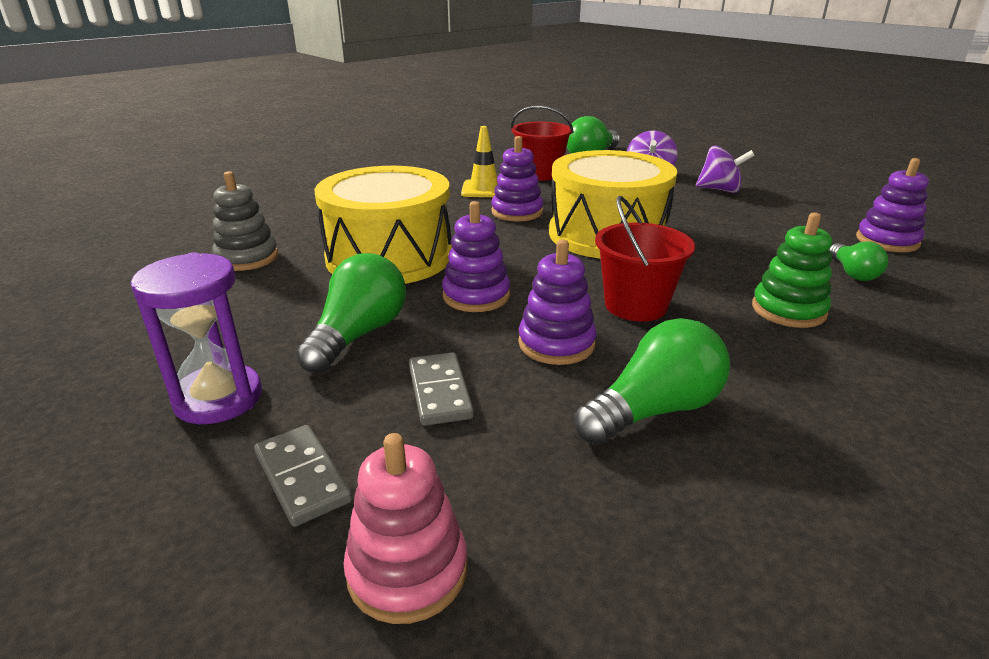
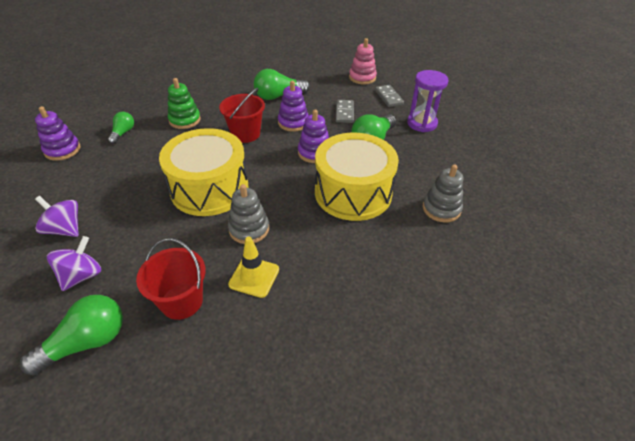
camera: 165 degrees left, 15 degrees up
purple stacking toy [491,136,543,222] -> grey stacking toy [228,184,269,244]

